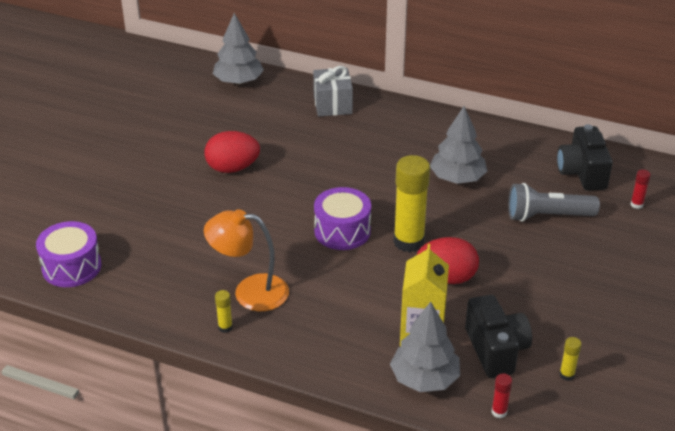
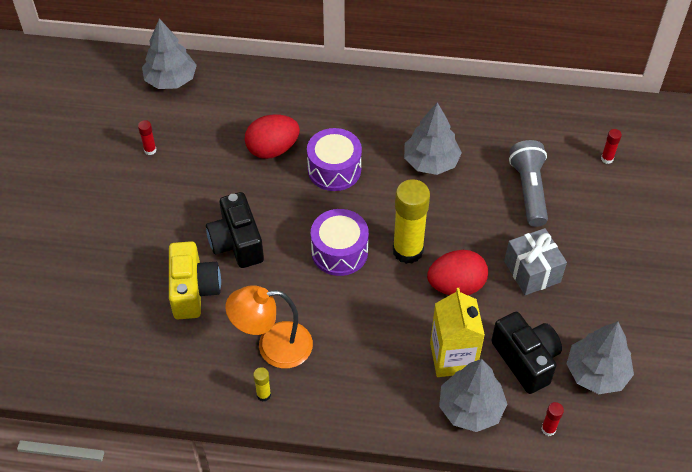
camera: 15 degrees left, 15 degrees up
purple drum [36,221,102,287] -> purple drum moved to [307,128,362,191]
red egg [204,131,260,173] -> red egg moved to [245,114,300,159]
grey gift [313,66,353,116] -> grey gift moved to [504,228,567,295]
grey flashlight [508,183,600,222] -> grey flashlight turned 105 degrees clockwise [509,140,548,227]
black camera [557,124,613,191] -> black camera moved to [206,192,264,268]
yellow glue stick [560,337,582,381] -> grey tree [567,321,634,394]
none -> red glue stick [138,120,157,155]
none -> yellow camera [169,241,221,319]

